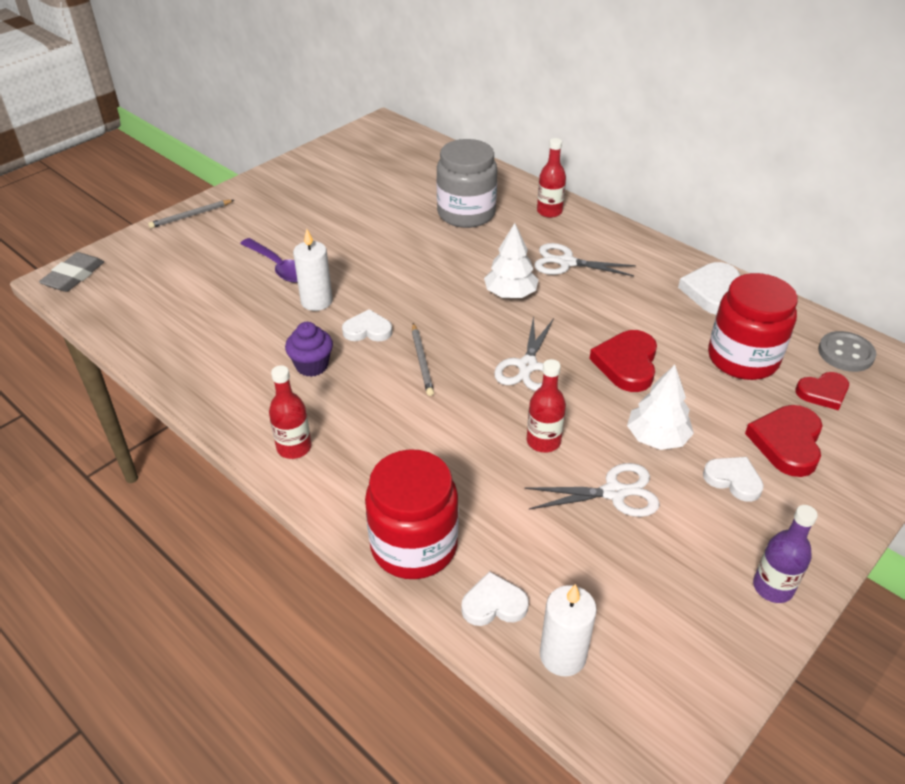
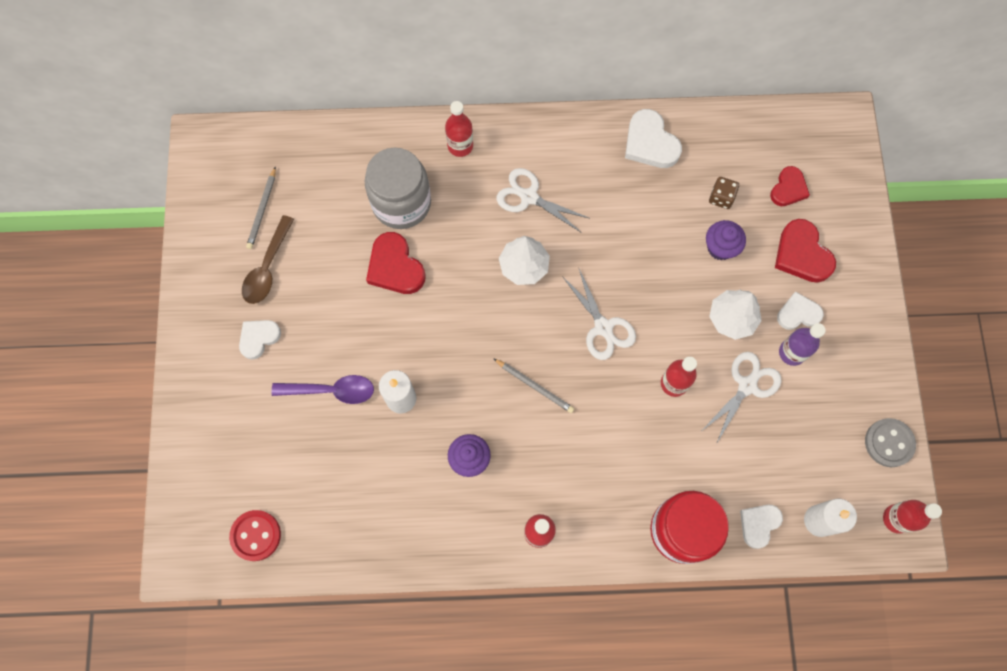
camera: 45 degrees left, 30 degrees up
grey eraser [39,252,104,292] -> none
grey pencil [148,200,234,228] -> grey pencil moved to [246,166,276,249]
white heart [342,309,392,341] -> white heart moved to [239,320,281,360]
white scissors [534,243,636,276] -> white scissors turned 60 degrees clockwise [496,168,589,233]
red heart [589,330,657,392] -> red heart moved to [366,232,426,294]
red jar [708,273,798,380] -> brown dice [709,177,739,209]
purple bottle [753,505,818,603] -> purple bottle moved to [779,323,826,366]
grey button [818,331,876,372] -> grey button moved to [865,418,916,467]
none -> red button [229,510,281,561]
none -> brown spoon [242,215,294,304]
none -> purple cupcake [706,220,746,260]
none -> red bottle [883,500,942,534]

